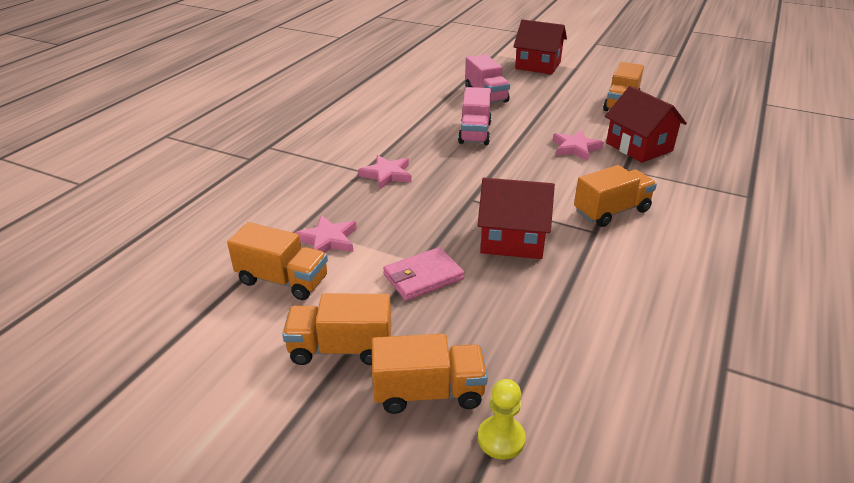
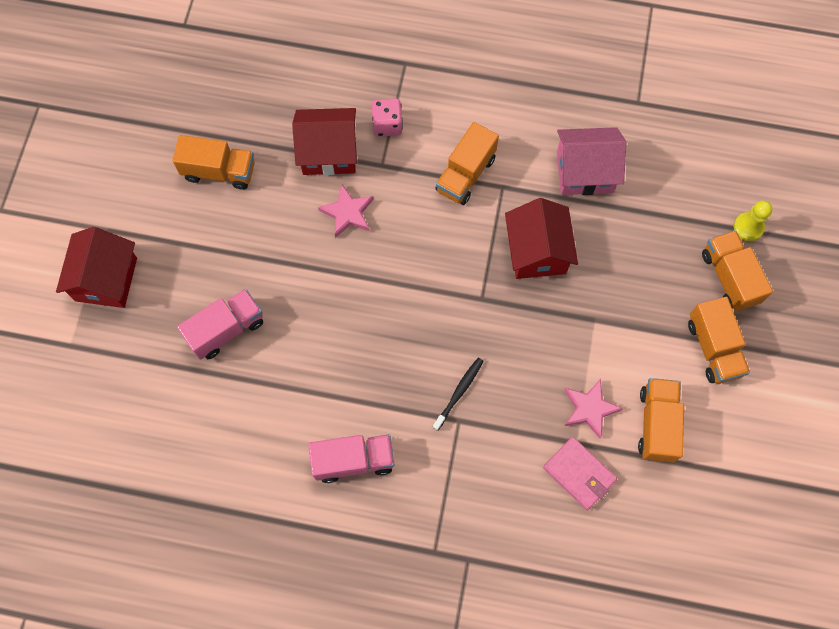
camera: 105 degrees left, 35 degrees up
pink star [358,155,412,189] -> black toothbrush [433,358,483,431]
pink wallet [383,247,465,301] -> pink wallet moved to [543,437,617,510]
pink truck [458,87,492,145] -> pink truck moved to [308,434,395,483]
orange truck [574,165,657,227] -> orange truck turned 105 degrees counterclockwise [435,122,499,205]
red house [605,86,687,163] -> red house turned 45 degrees clockwise [292,108,357,175]
none -> pink dice [372,98,403,137]
none -> pink house [557,127,626,195]

